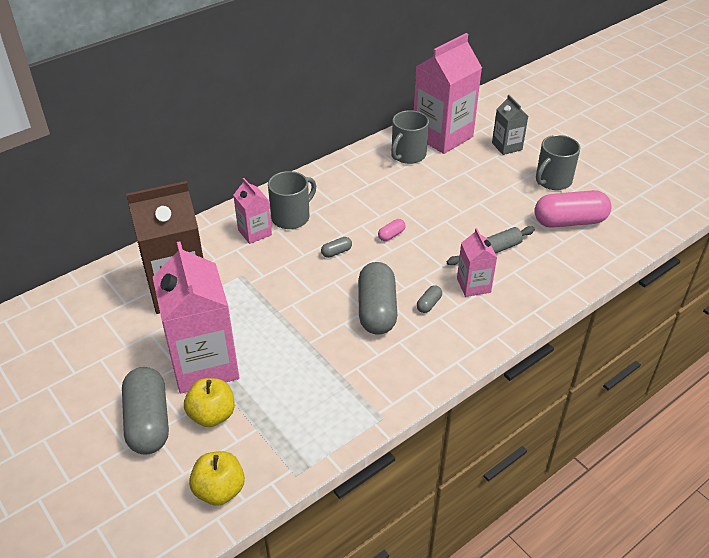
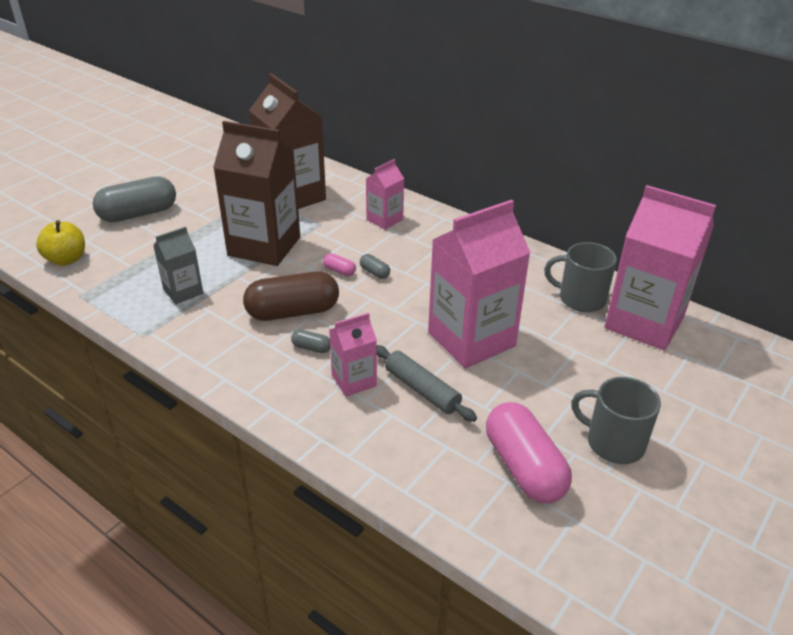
camera: 75 degrees right, 5 degrees down
pink carton [153,241,239,394] -> pink carton moved to [428,199,531,368]
yellow apple [184,378,235,427] -> none
grey mug [268,171,316,229] -> none
grey capsule [358,262,397,335] -> brown capsule [243,271,339,321]
pink capsule [378,219,405,241] -> pink capsule moved to [323,253,356,276]
grey carton [492,95,528,155] -> grey carton moved to [153,227,203,304]
none -> brown carton [213,121,300,266]

